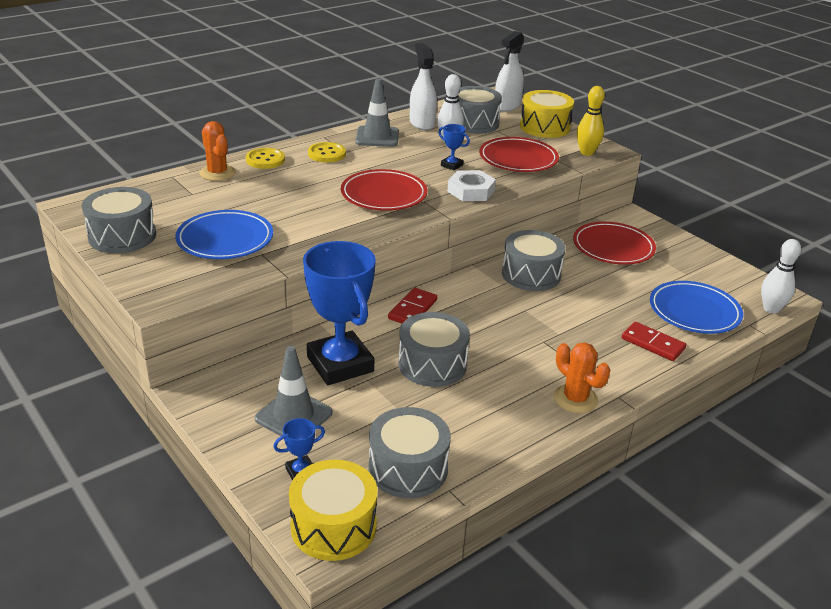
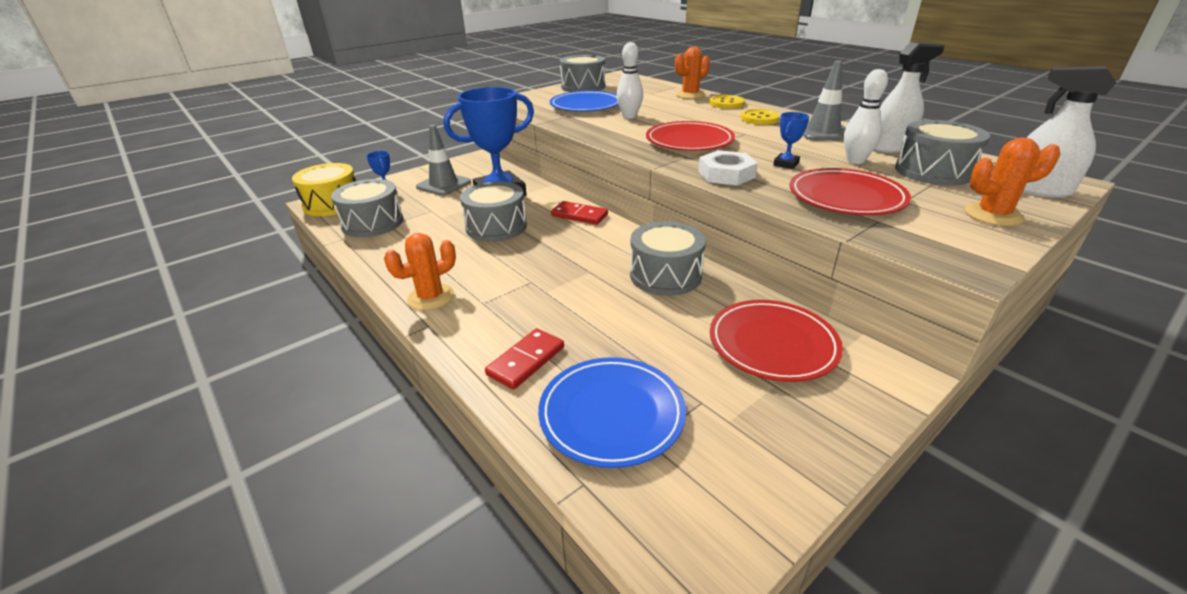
camera: 90 degrees right, 0 degrees up
yellow drum [520,90,574,138] -> orange cactus [965,137,1061,226]
yellow bowling pin [577,86,605,156] -> none
white bowling pin [761,239,801,314] -> white bowling pin moved to [616,42,643,119]

